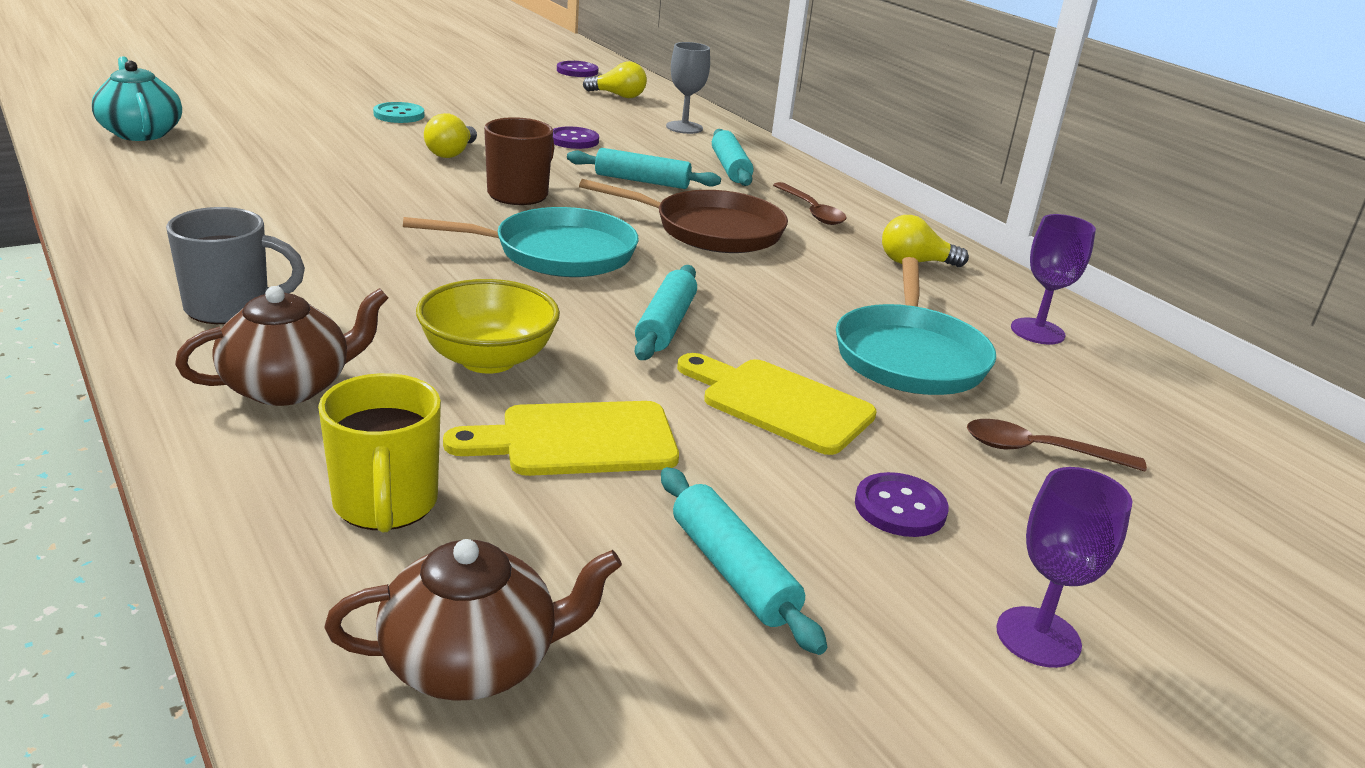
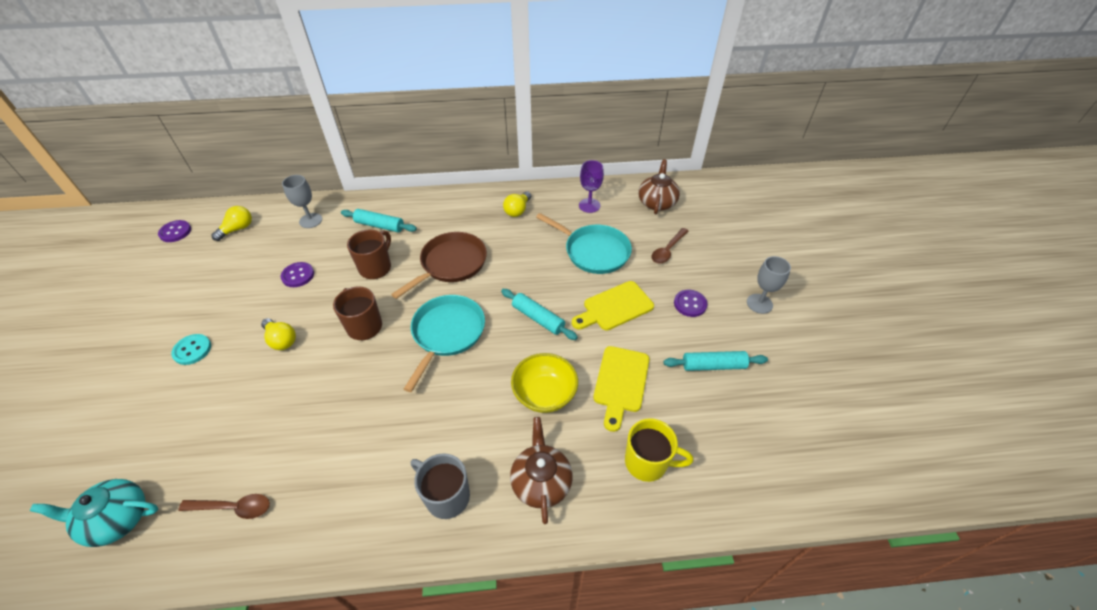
camera: 60 degrees left, 20 degrees up
grey mug [166,207,305,324] -> grey mug turned 75 degrees counterclockwise [411,453,470,519]
brown teapot [325,539,622,701] -> brown teapot moved to [639,159,680,214]
turquoise rolling pin [567,148,721,189] -> brown mug [347,230,391,279]
brown spoon [773,182,846,225] -> brown spoon moved to [178,494,270,519]
purple goblet [996,467,1132,668] -> grey goblet [747,256,791,314]

